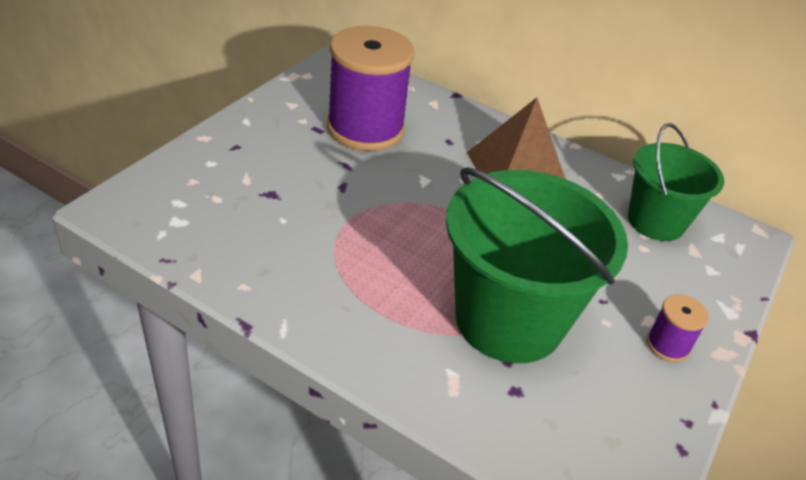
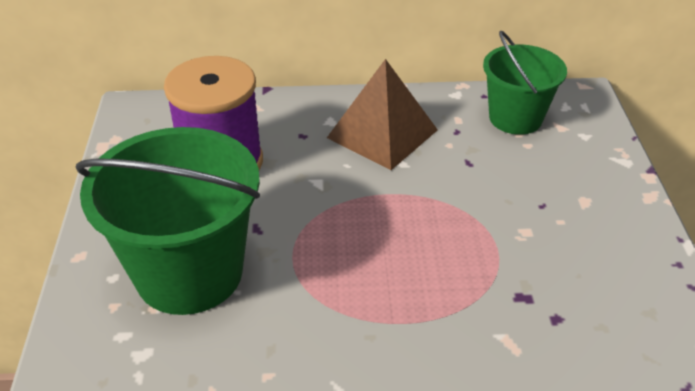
camera: 30 degrees left, 0 degrees up
green bucket [446,167,628,363] -> green bucket moved to [75,127,260,315]
purple spool [647,294,709,362] -> none

